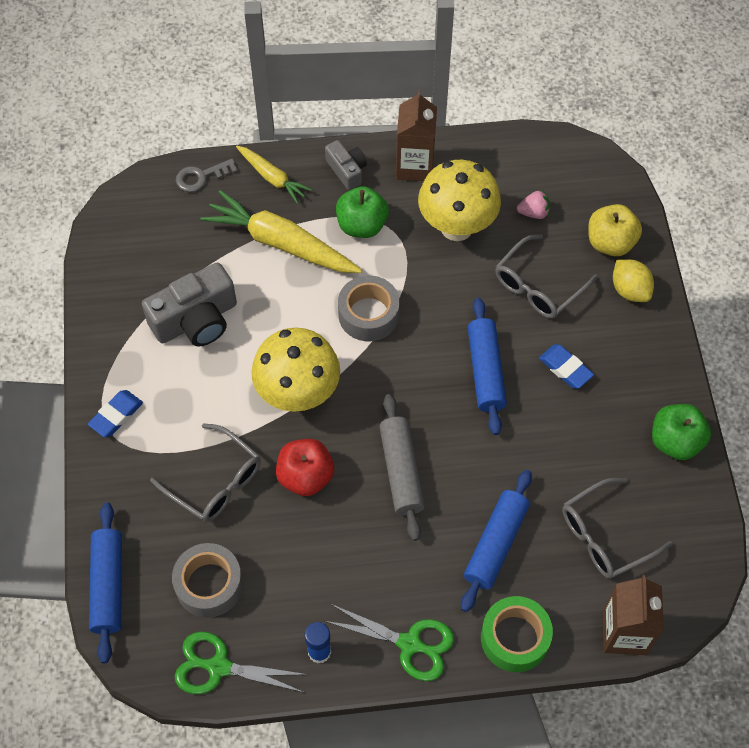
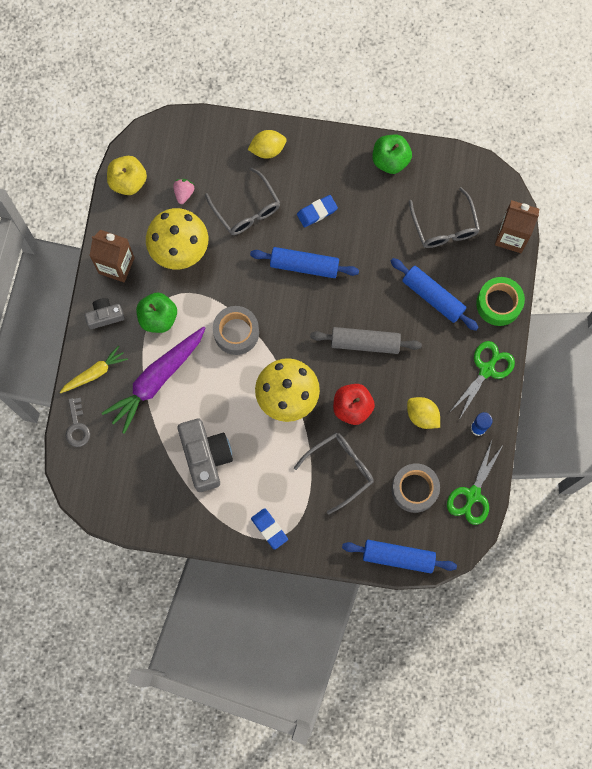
camera: 75 degrees left, 15 degrees up
yellow carrot [200,190,362,273] -> purple carrot [101,327,206,434]
yellow apple [588,204,642,256] -> yellow apple moved to [107,156,147,195]
none -> yellow lemon [407,397,440,429]

